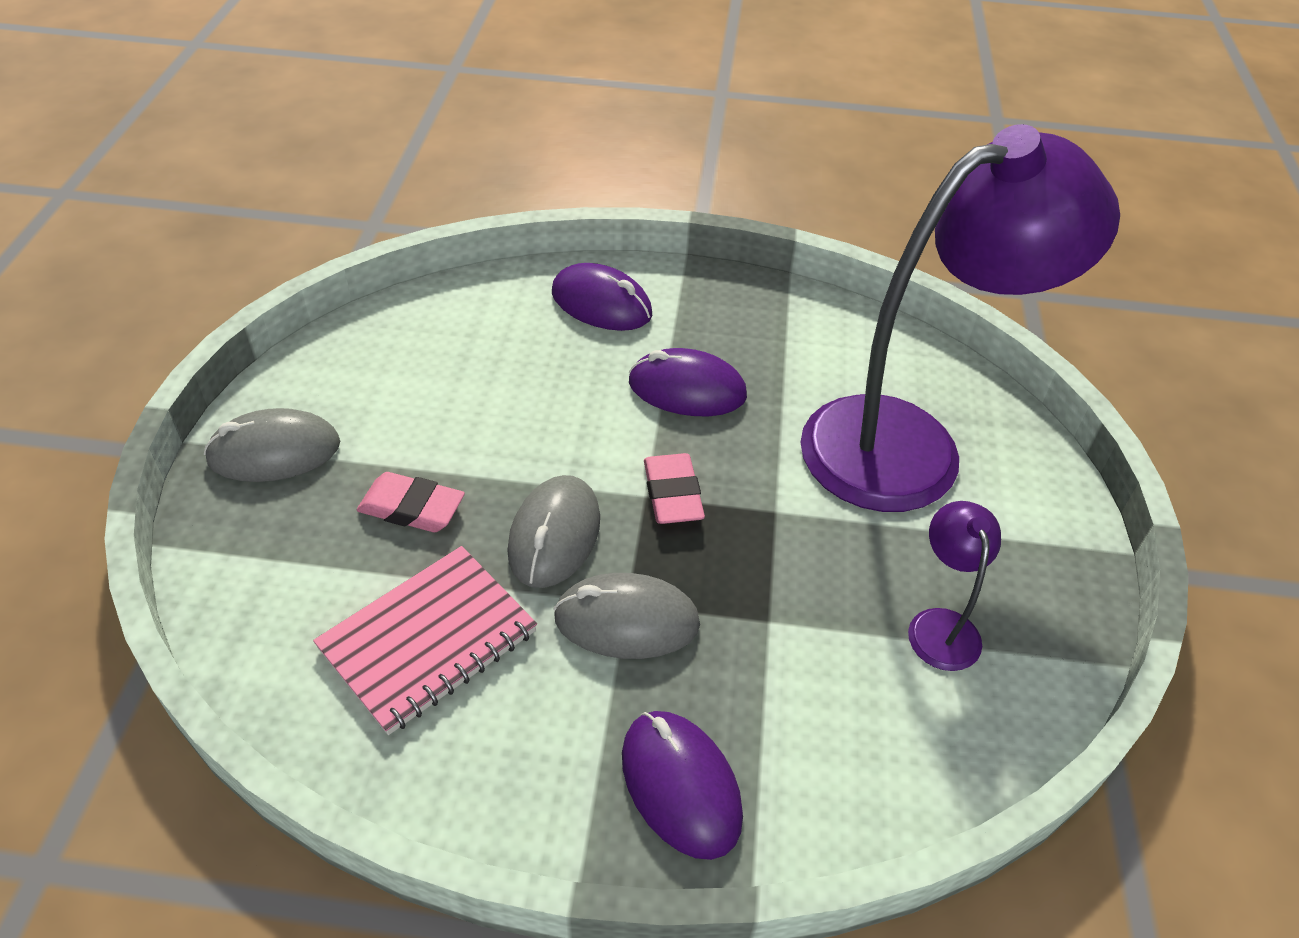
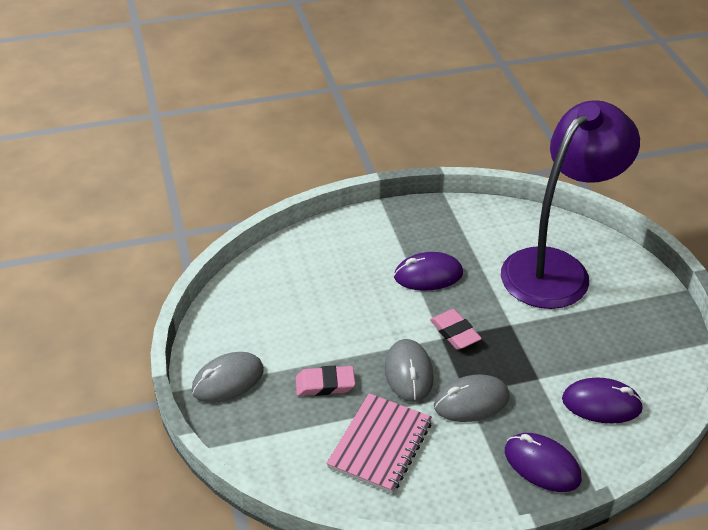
camera: 20 degrees left, 5 degrees down
purple mouse [552,263,652,331] -> purple mouse moved to [562,377,644,424]
purple lamp [908,501,1001,671] -> none

